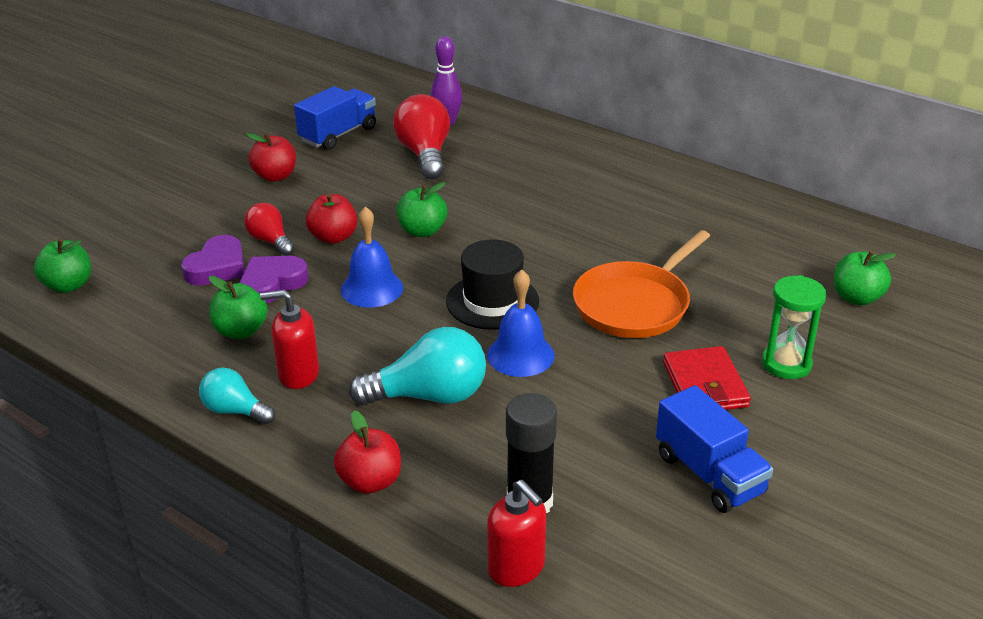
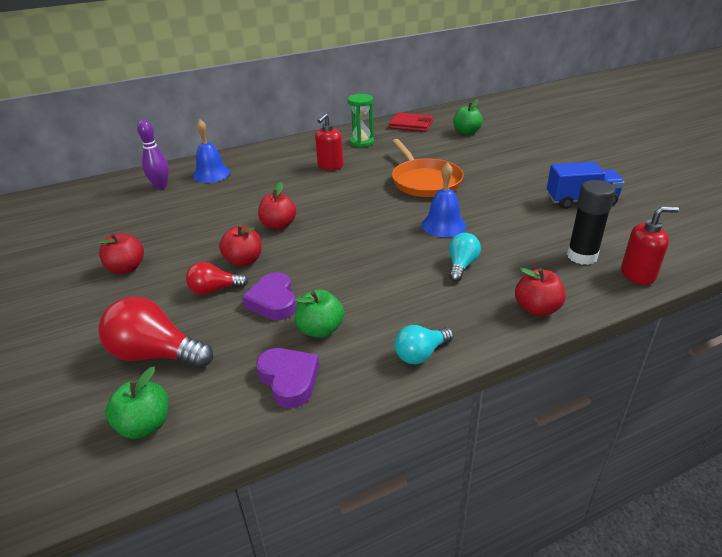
camera: 60 degrees left, 0 degrees up
purple heart [181,235,244,285] -> purple heart moved to [256,348,319,408]
red soap dispenser [260,290,319,389] -> red soap dispenser moved to [315,113,343,170]
blue truck [294,86,376,150] -> none
blue bell [341,206,403,308] -> blue bell moved to [193,120,230,183]
turquoise light bulb [349,327,486,405] -> turquoise light bulb [449,233,481,282], size x0.59
red light bulb [393,94,450,179] -> red light bulb moved to [98,297,213,368]
green apple [397,182,447,237] -> red apple [258,182,296,230]
black hat [446,239,539,330] -> none
red wallet [663,346,751,410] -> red wallet moved to [389,113,433,132]
green hourglass [762,275,826,379] -> green hourglass moved to [348,94,374,148]

